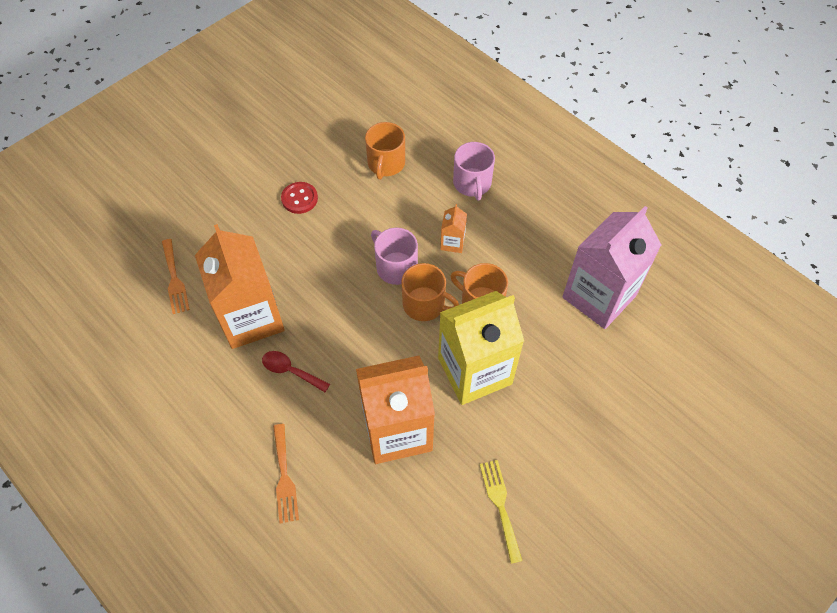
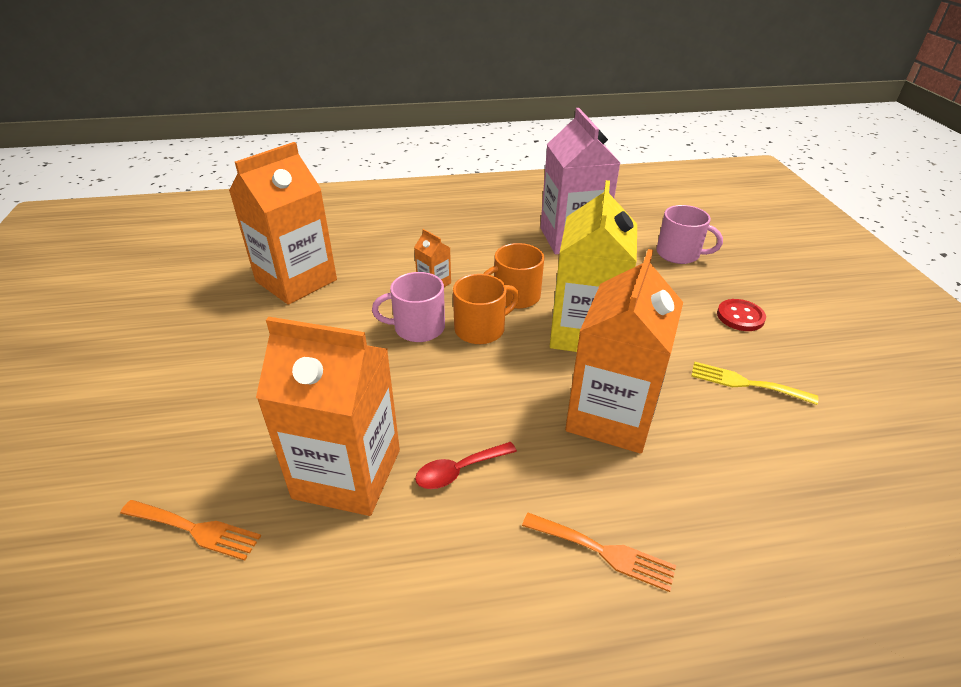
camera: 55 degrees left, 20 degrees down
red button [281,182,318,214] -> red button moved to [717,299,766,331]
orange mug [365,122,405,180] -> orange carton [229,142,337,305]
pink mug [453,142,495,200] -> pink mug moved to [656,205,723,264]

